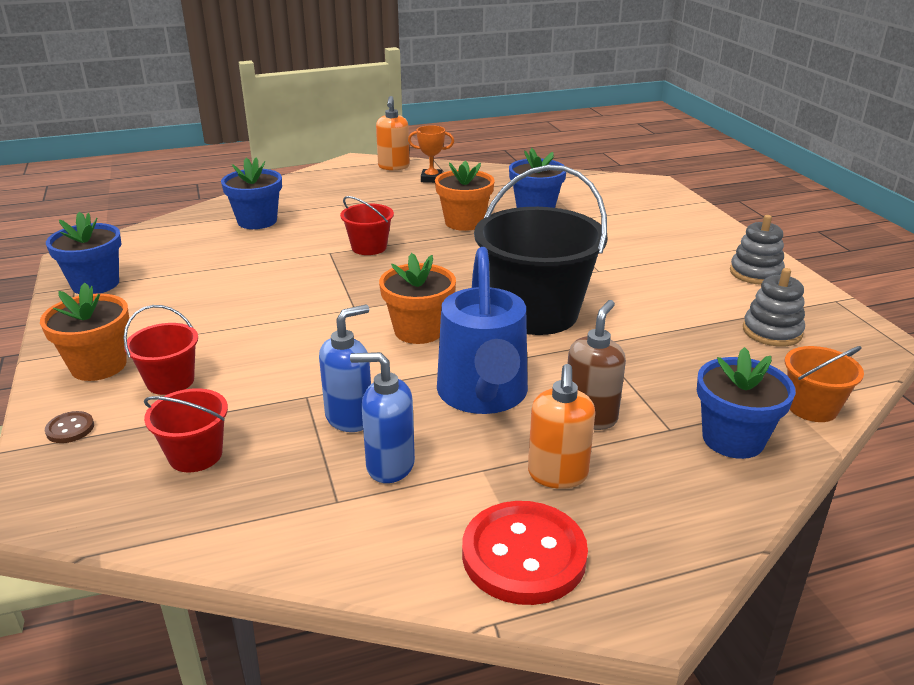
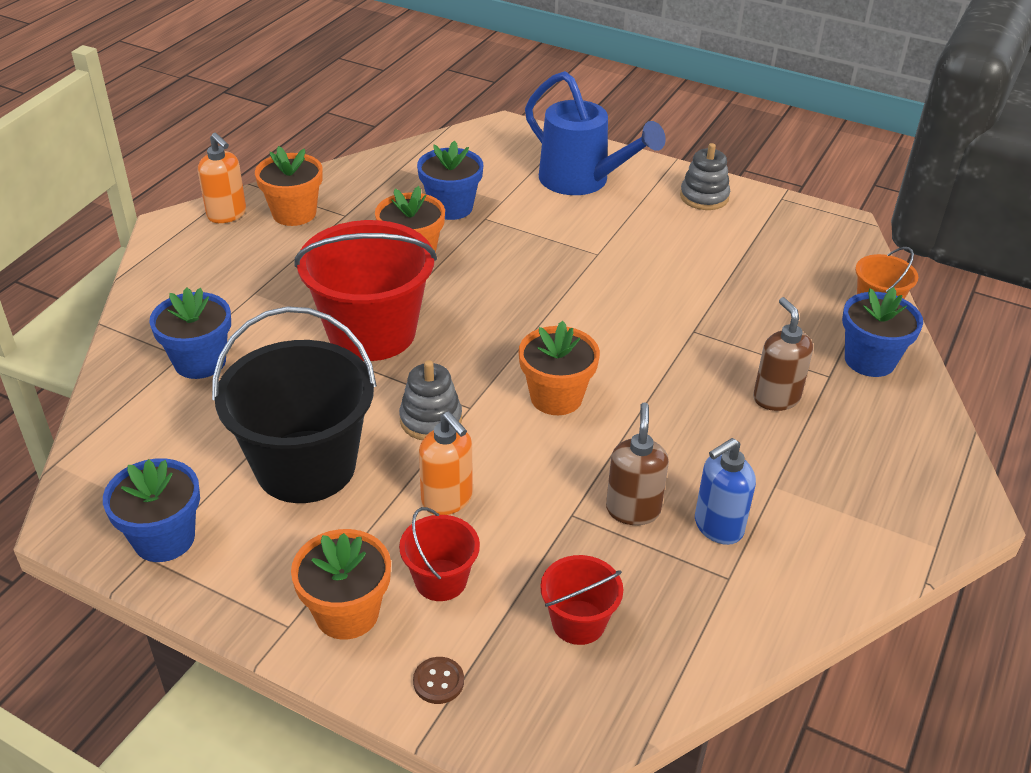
camera: 45 degrees left, 10 degrees up
blue soap dispenser [319,305,371,432] -> brown soap dispenser [606,403,669,525]
red bucket [340,196,394,255] -> red bucket [294,220,437,361], size x2.08
orange trophy [408,125,454,183] -> orange flower pot [255,146,323,226]
blue watering can [437,247,528,414] -> blue watering can moved to [525,71,666,195]
red button [462,501,588,605] -> none
black bucket [474,165,607,335] -> black bucket moved to [212,306,377,503]
orange soap dispenser [528,364,595,489] -> orange soap dispenser moved to [419,412,473,515]
grey stacking toy [743,268,805,347] -> grey stacking toy moved to [399,360,462,440]

